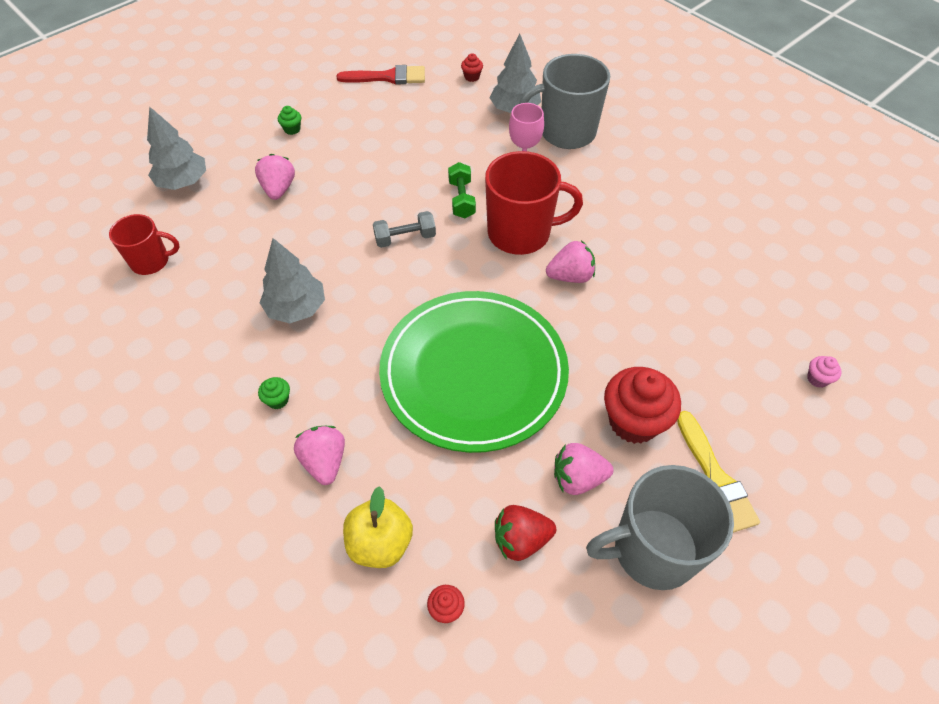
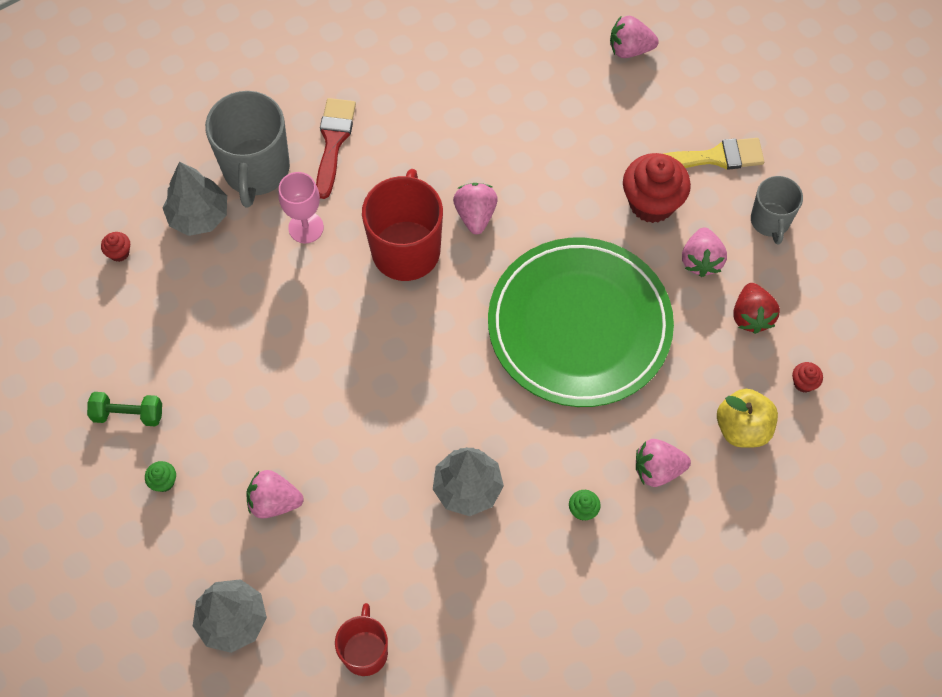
camera: 80 degrees left, 10 degrees up
red brush [337,65,425,84] -> red brush moved to [316,98,356,199]
grey dumbbell [373,211,436,248] -> none
green dumbbell [448,162,476,218] -> green dumbbell moved to [87,392,162,427]
grey mug [586,465,734,590] -> grey mug [751,176,803,244], size x0.59
pink cupcake [807,356,842,388] -> pink strawberry [610,16,659,58]

